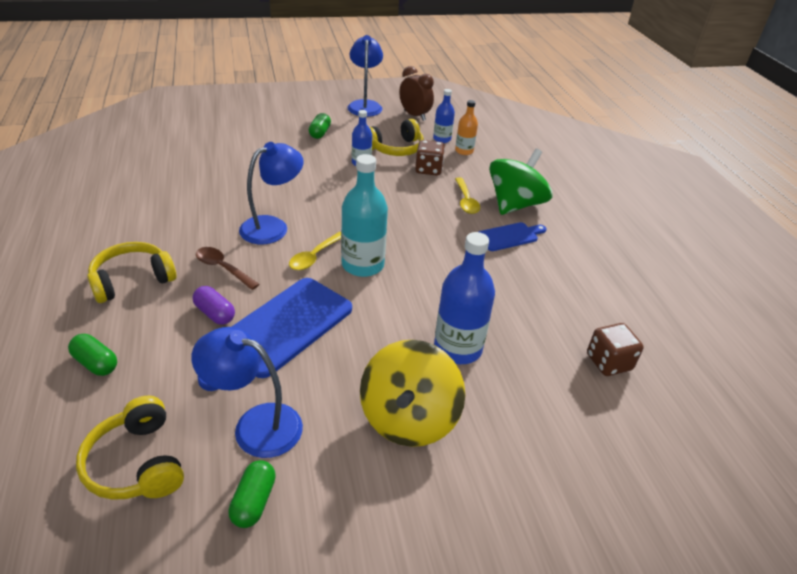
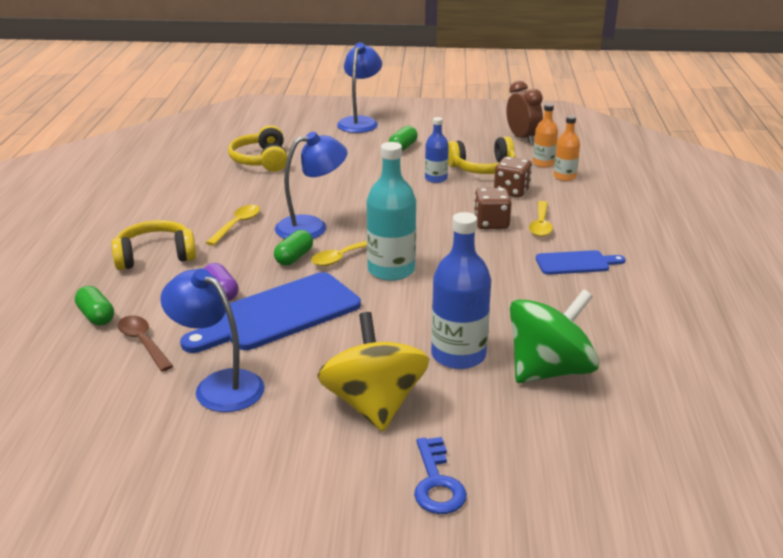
camera: 20 degrees right, 10 degrees down
yellow headphones [76,396,184,500] -> yellow headphones moved to [228,125,287,172]
brown spoon [196,247,260,290] -> brown spoon moved to [118,316,173,371]
green capsule [228,460,276,528] -> green capsule moved to [274,230,313,266]
blue lamp [347,35,383,117] -> blue lamp moved to [337,43,382,133]
yellow spinning top [360,340,465,447] -> yellow spinning top turned 135 degrees clockwise [317,312,430,431]
blue bottle [433,89,455,143] -> orange bottle [533,104,558,167]
green spinning top [489,148,552,215] -> green spinning top moved to [510,289,599,383]
brown dice [587,323,644,376] -> brown dice moved to [474,188,512,229]
none -> yellow spoon [206,205,260,246]
none -> blue key [414,437,467,514]

